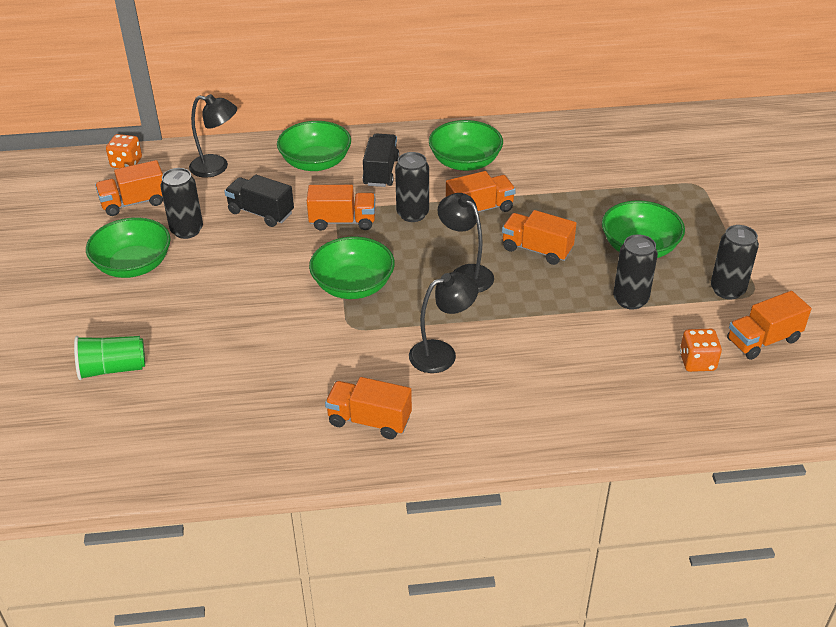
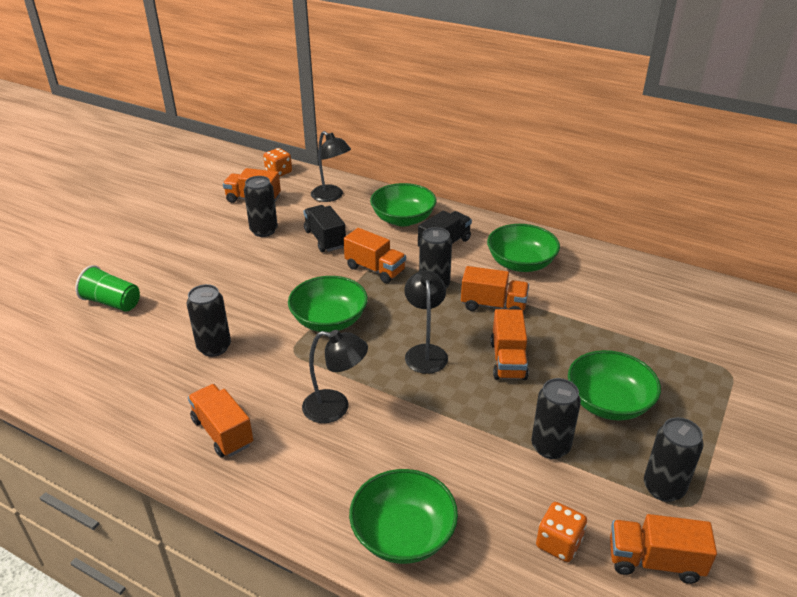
camera: 35 degrees right, 5 degrees down
green bowl [86,217,171,278] -> green bowl moved to [349,469,458,564]
orange truck [502,210,577,265] -> orange truck turned 150 degrees counterclockwise [490,309,529,380]
none -> black can [187,284,231,357]

